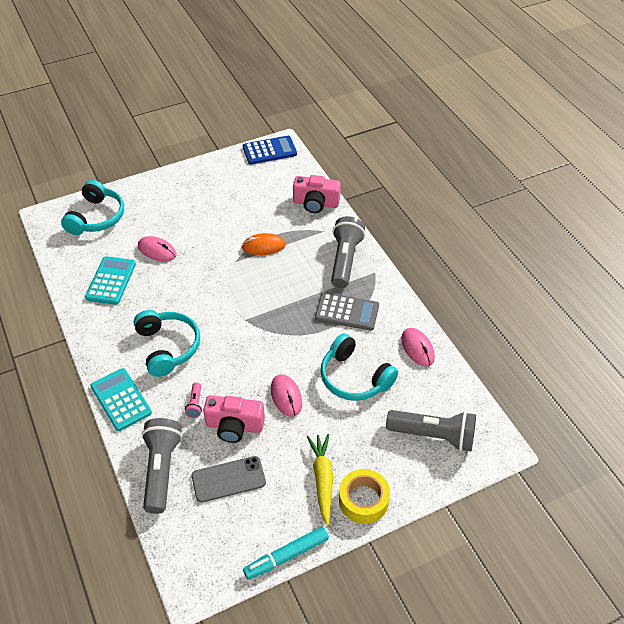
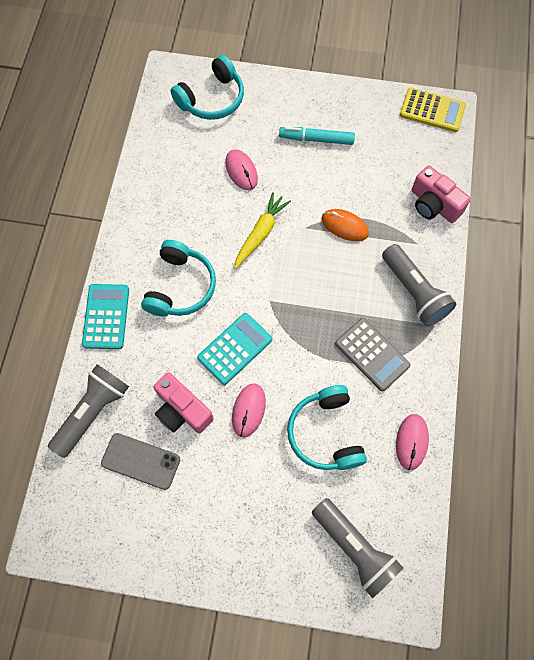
camera: 35 degrees right, 20 degrees up
turquoise calculator [85,256,136,305] -> turquoise calculator moved to [197,313,272,385]
pink flashlight [185,382,202,418] -> none
blue calculator [243,136,297,164] -> yellow calculator [400,87,466,132]
turquoise marker [243,527,329,580] -> turquoise marker moved to [279,127,355,145]
yellow carrot [307,434,333,525] -> yellow carrot moved to [235,192,291,269]
grey flashlight [331,216,365,288] -> grey flashlight turned 105 degrees clockwise [382,244,456,327]
yellow tape [339,469,390,524] -> none

